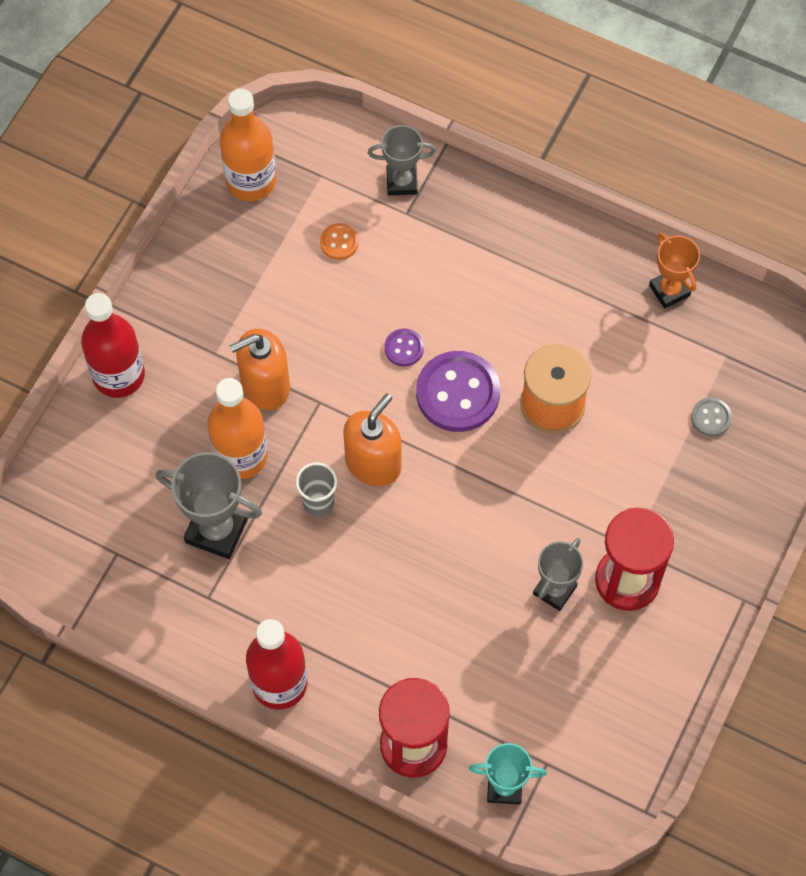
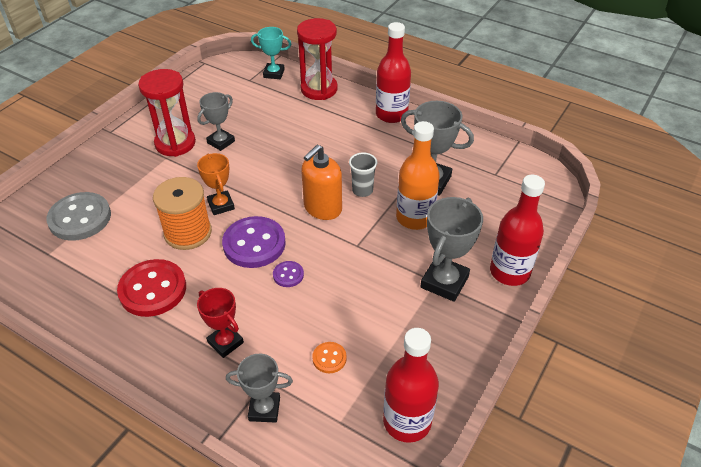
camera: 175 degrees left, 20 degrees down
orange bottle [220,89,276,201] -> red bottle [383,328,439,443]
orange soap dispenser [230,329,290,410] -> none
orange trophy [649,233,700,309] -> orange trophy moved to [197,153,235,215]
grey button [691,397,732,436] -> grey button [46,192,111,241], size x2.11
none -> red button [117,259,186,317]
none -> red trophy [197,288,244,358]
none -> grey trophy [420,197,483,302]

